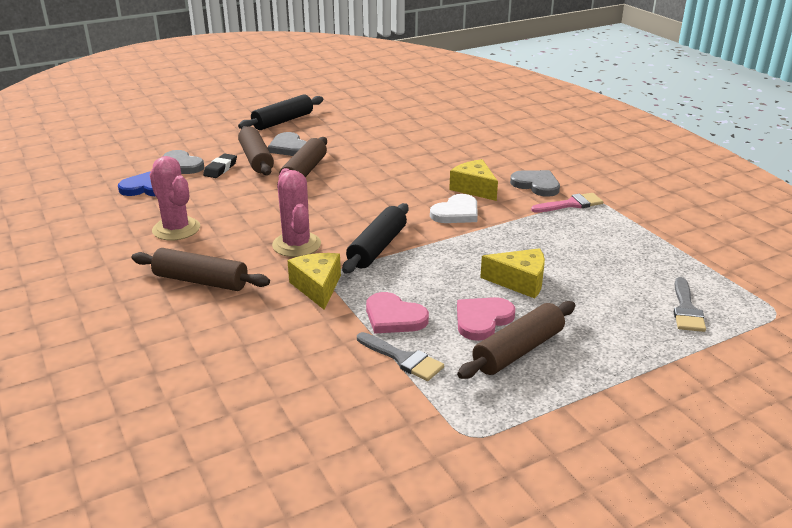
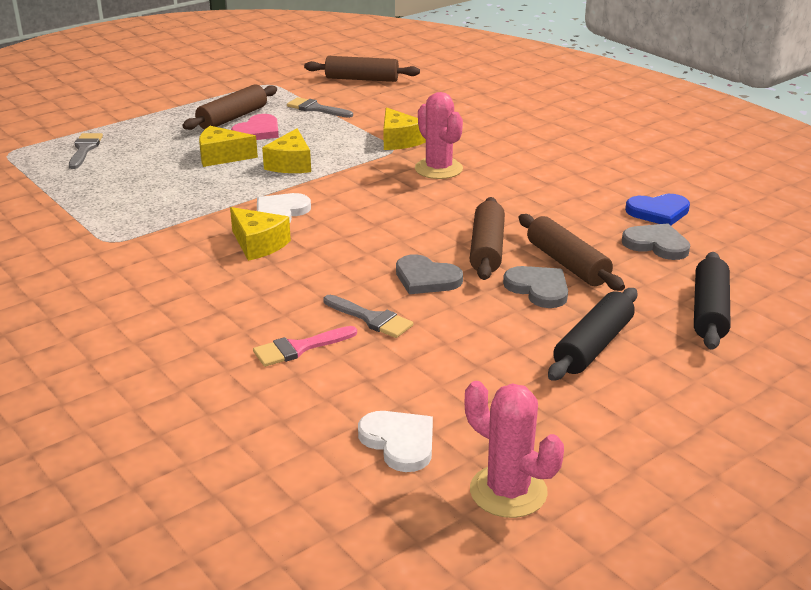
camera: 170 degrees right, 0 degrees up
brown rolling pin [132,248,270,291] -> brown rolling pin moved to [304,56,420,82]
pink cactus [149,156,200,240] -> pink cactus moved to [465,381,564,518]
black eraser [203,153,237,178] -> none
black rolling pin [342,203,409,274] -> black rolling pin moved to [694,252,731,350]
pink heart [366,292,429,334] -> none
grey heart [510,170,560,197] -> grey heart moved to [396,254,463,294]
pink brush [531,193,603,213] -> pink brush moved to [253,326,357,367]
none -> yellow cheese [262,128,311,173]
none -> grey brush [323,295,413,338]
none -> white heart [358,411,433,472]

